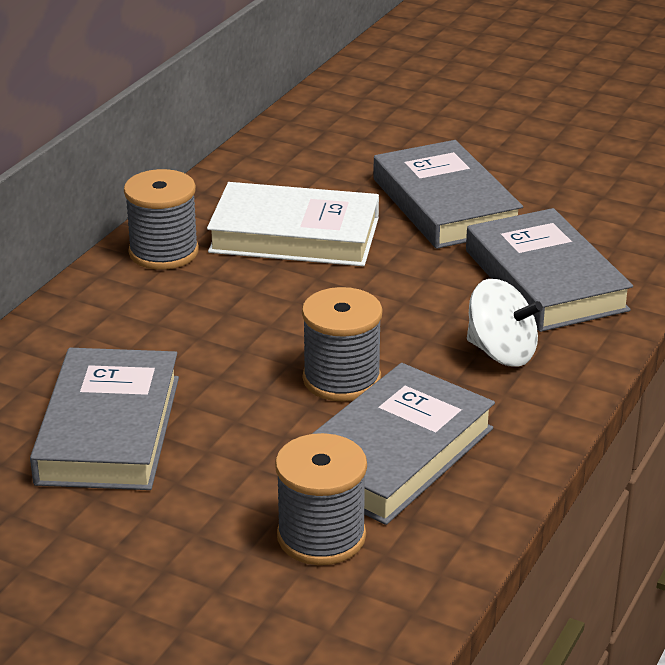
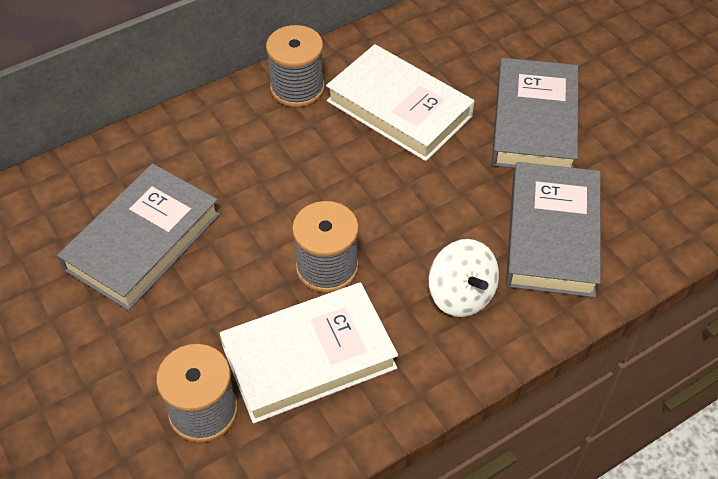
camera: 30 degrees right, 20 degrees up
grey book [312,363,495,525] -> white book [220,282,398,424]

